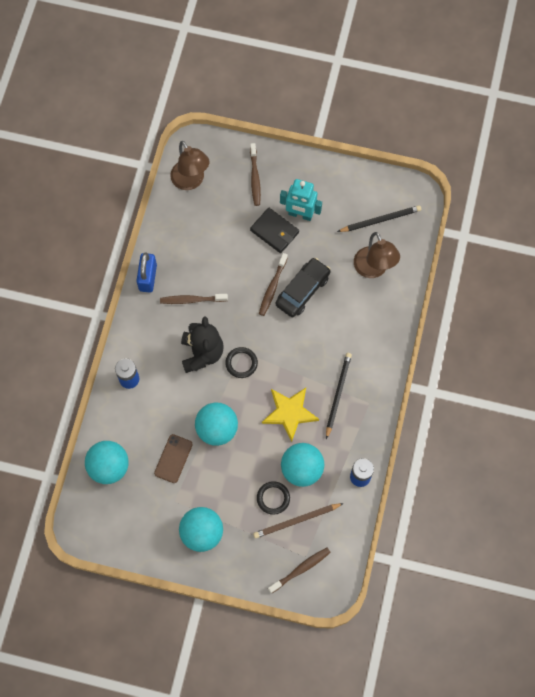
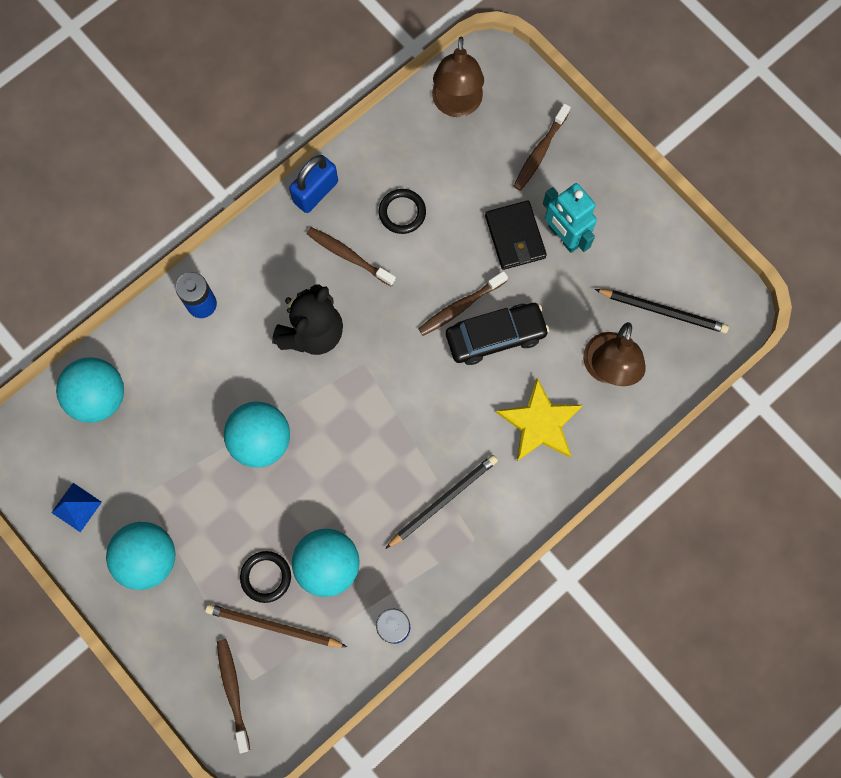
camera: 35 degrees right, 5 degrees up
brown phone [154,434,193,483] -> none
black ring [225,347,258,378] -> black ring moved to [379,189,426,234]
yellow star [262,388,319,442] -> yellow star moved to [496,378,583,461]
brown toothbrush [268,548,331,594] -> brown toothbrush turned 105 degrees counterclockwise [217,639,250,753]
none -> blue pyramid [51,483,102,532]

